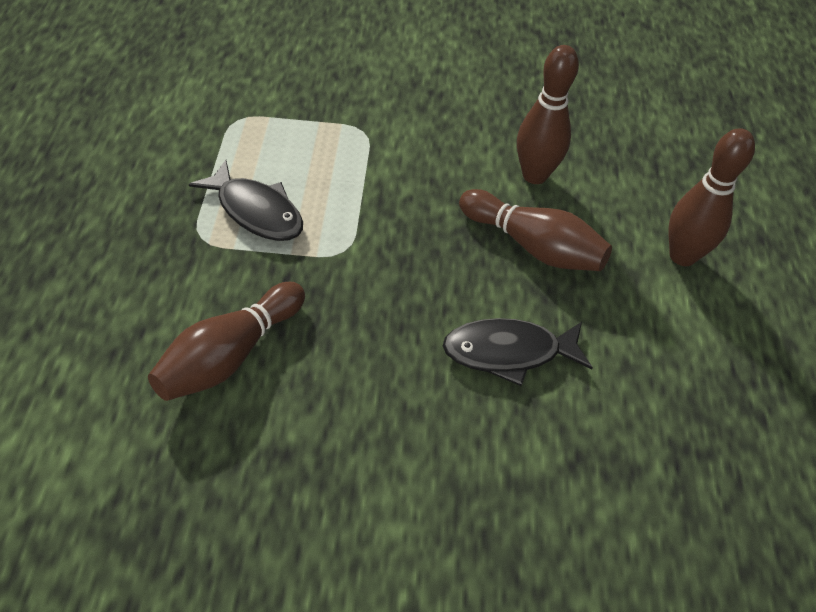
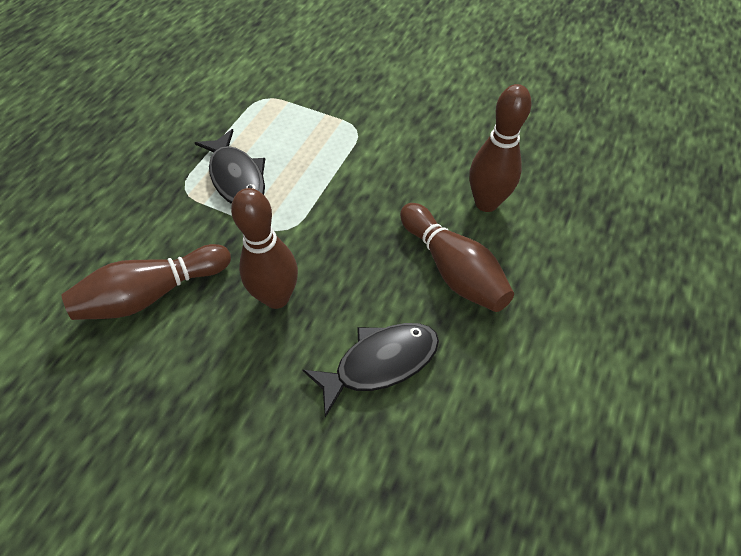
camera: 25 degrees right, 5 degrees up
black fish [443,318,593,386] -> black fish turned 135 degrees clockwise [303,323,439,418]
brown bowling pin [669,128,755,266] -> brown bowling pin moved to [231,188,298,309]

